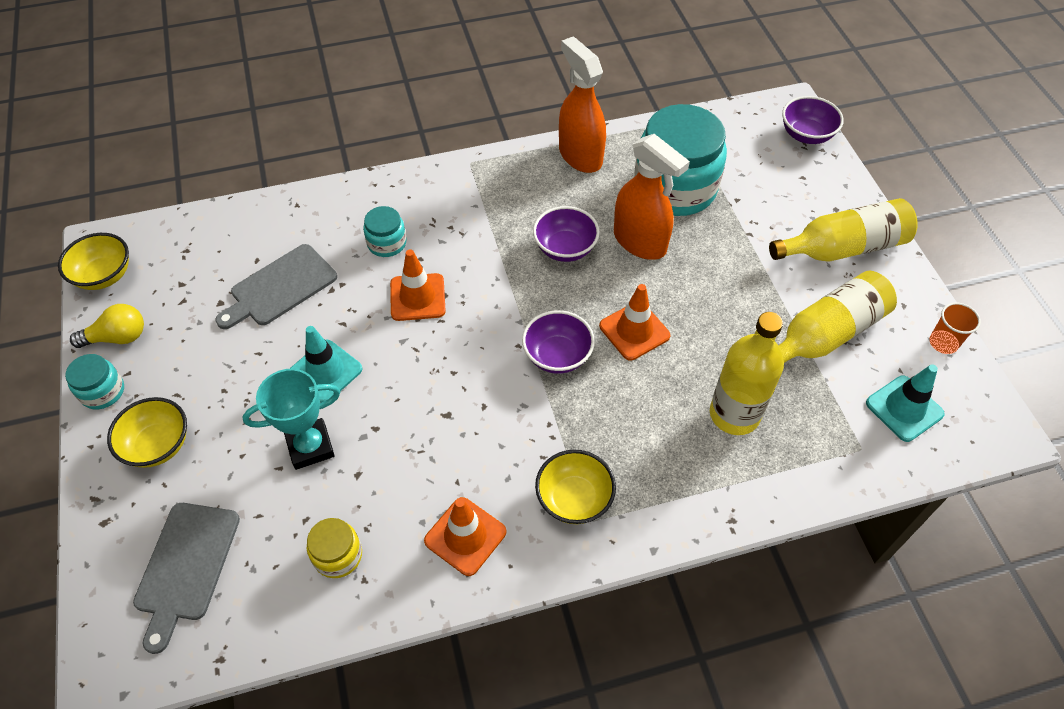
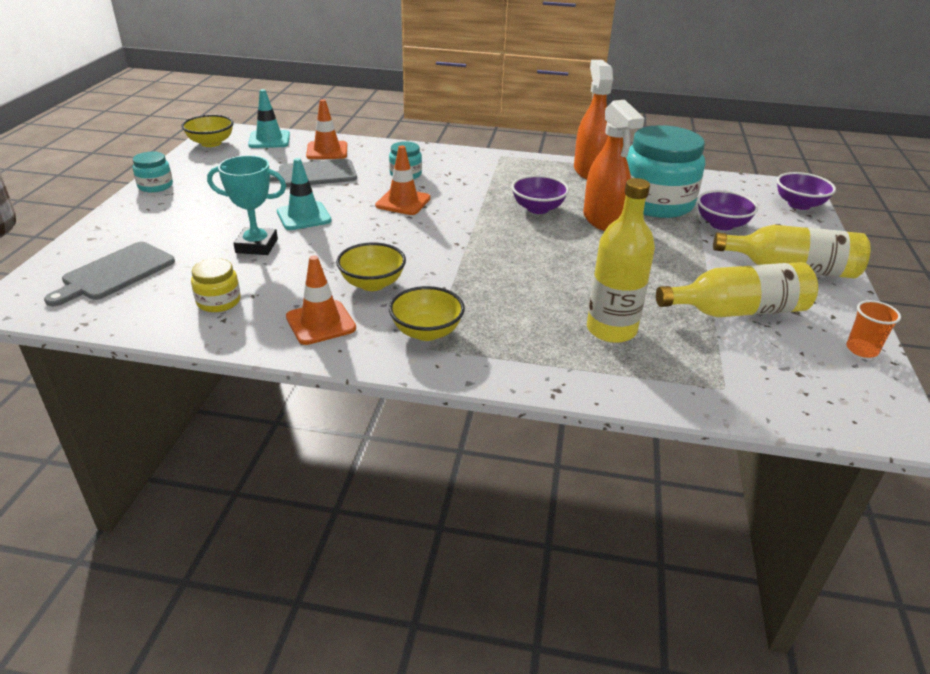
camera: 25 degrees right, 20 degrees down
yellow light bulb [70,304,144,348] -> none
yellow bowl [107,397,187,468] -> yellow bowl moved to [336,242,406,291]
purple bowl [522,310,595,374] -> purple bowl moved to [697,190,758,230]
orange traffic cone [599,284,670,360] -> orange traffic cone moved to [306,99,347,159]
turquoise traffic cone [866,364,945,442] -> turquoise traffic cone moved to [248,89,290,148]

